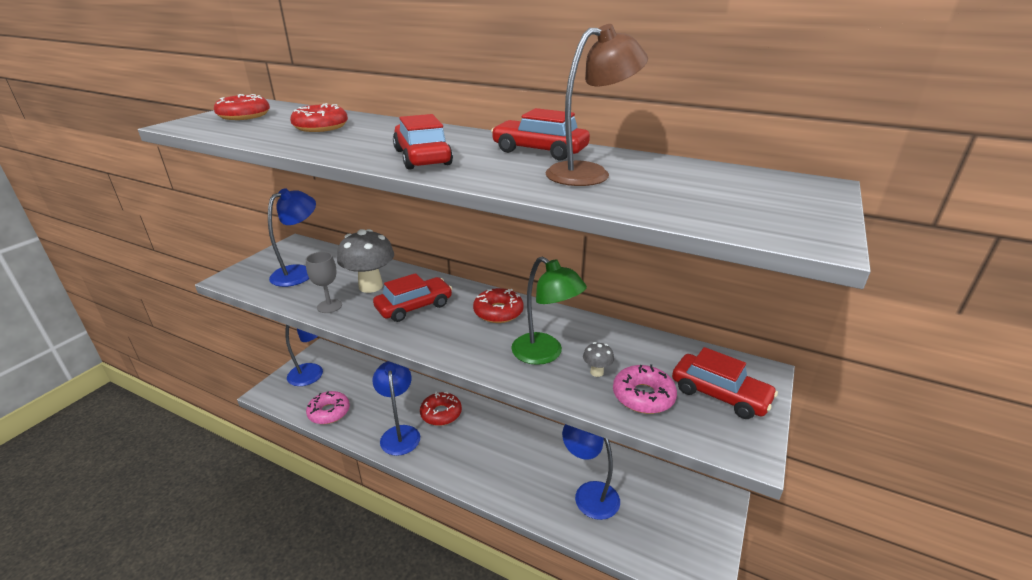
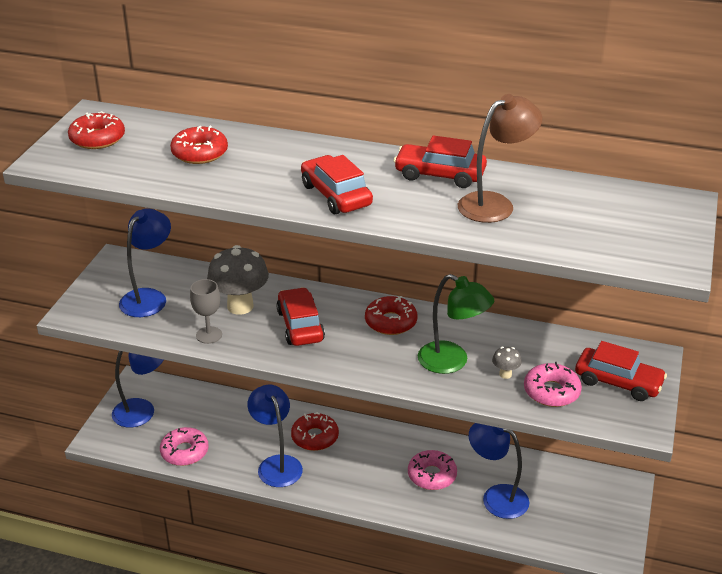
camera: 10 degrees left, 5 degrees up
red car [373,273,452,322] -> red car turned 60 degrees counterclockwise [276,287,325,346]
none -> pink donut [408,450,457,490]

